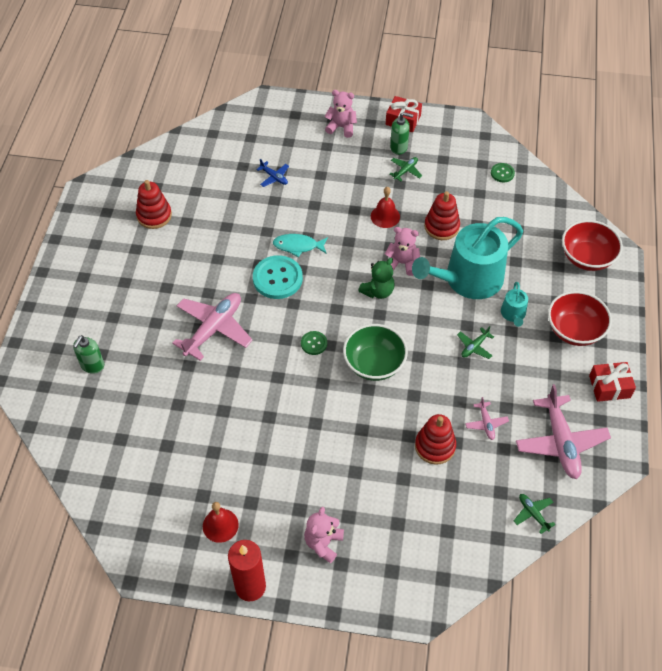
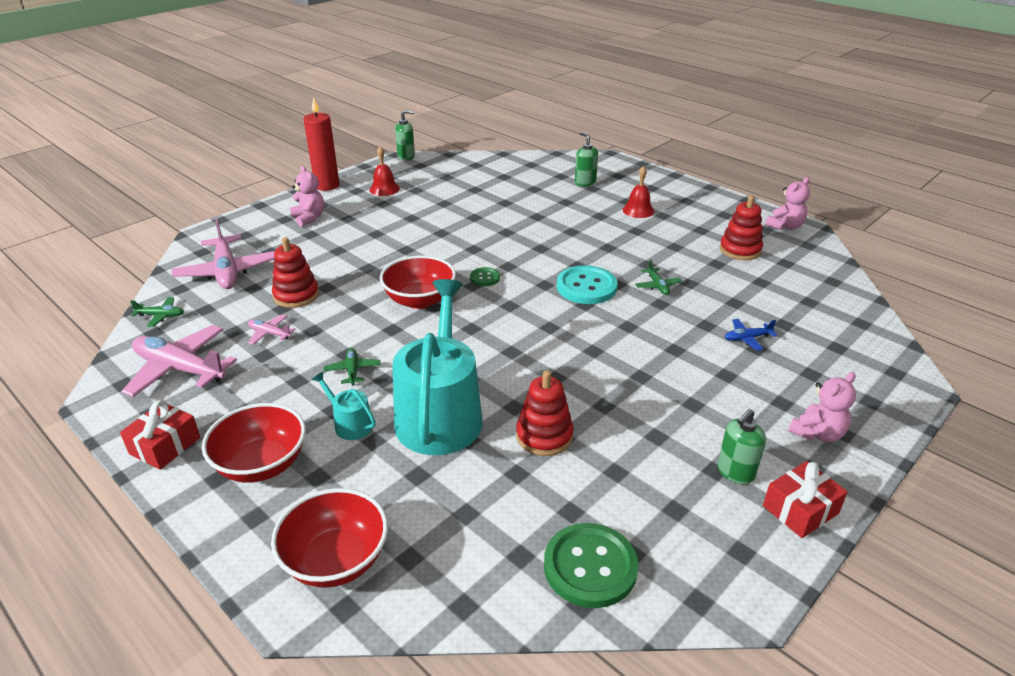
camera: 125 degrees right, 20 degrees down
pink plane [172,293,253,361] -> pink plane moved to [172,218,275,289]
turquoise fish [273,234,328,257] -> none
green bowl [343,324,408,381] -> red bowl [380,255,456,309]
green teddy bear [358,258,395,299] -> none
red bell [371,187,400,228] -> red bell moved to [623,166,654,218]
pink teddy bear [385,227,420,276] -> pink teddy bear moved to [765,177,810,230]
green plane [390,157,422,181] -> green plane moved to [635,259,682,295]
green button [491,163,515,183] -> green button [544,523,638,608], size x1.96
none -> green soap dispenser [395,110,415,160]

